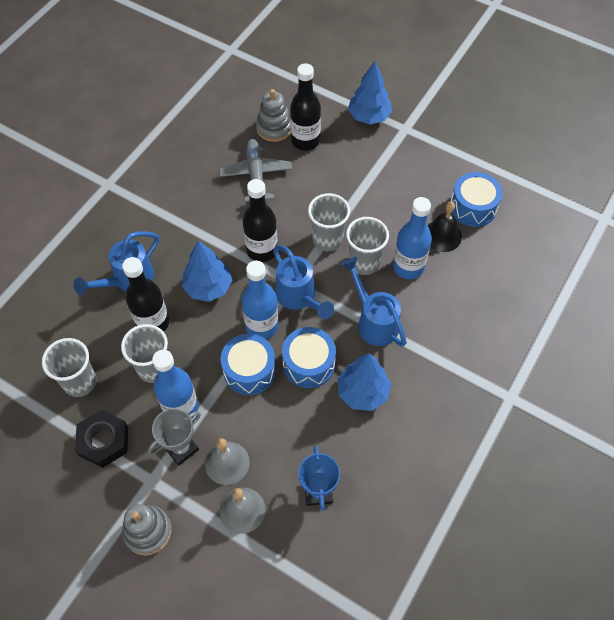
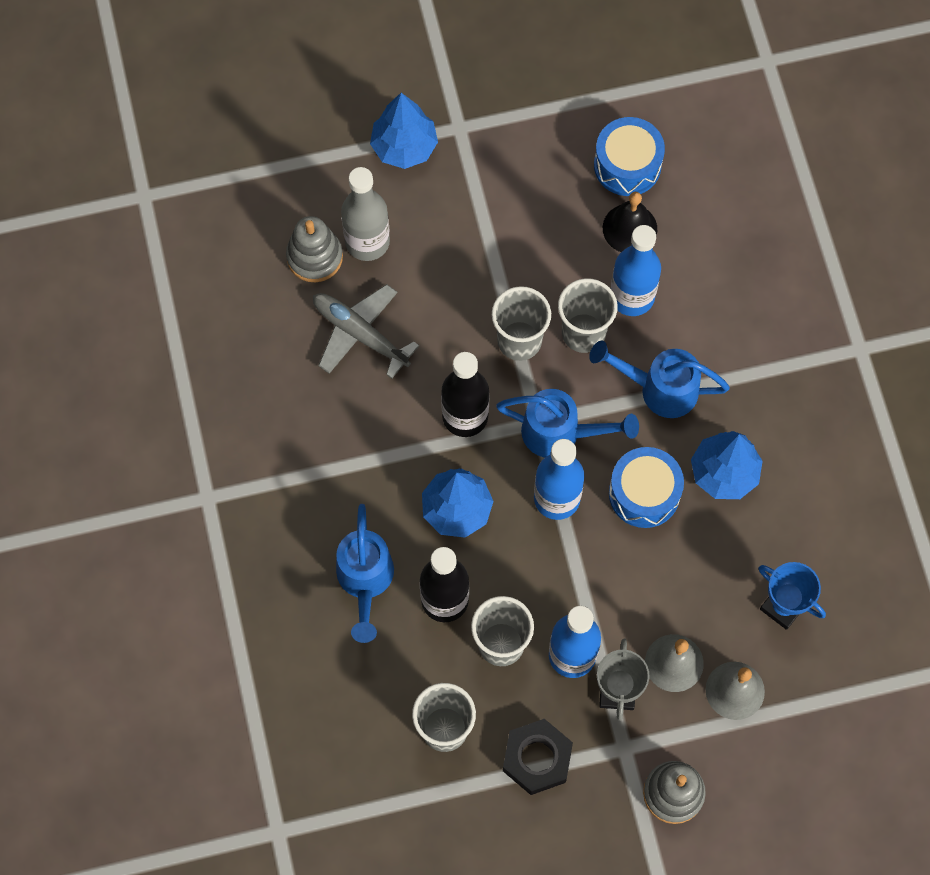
camera: 45 degrees left, 10 degrees up
blue drum [221,334,276,395] -> none
black bottle [290,63,321,151] -> grey bottle [341,167,390,261]

